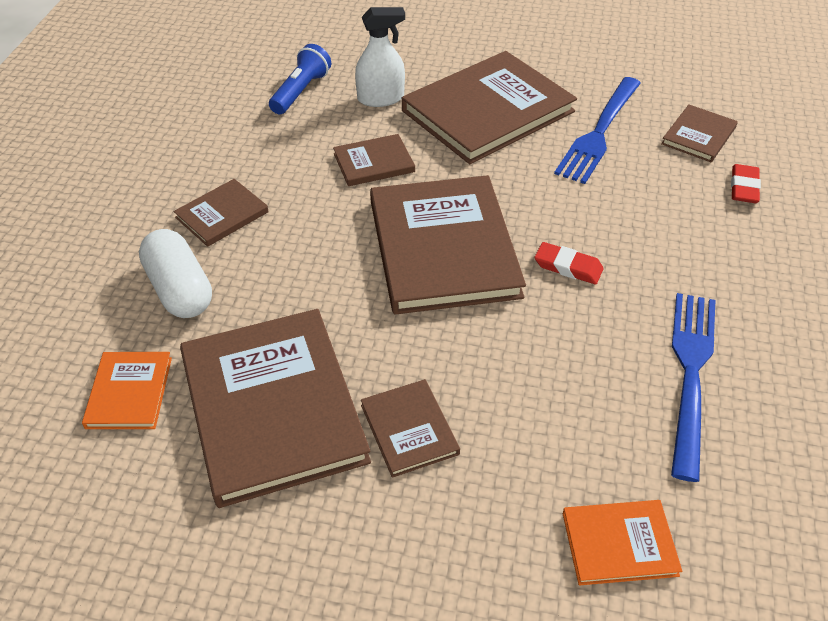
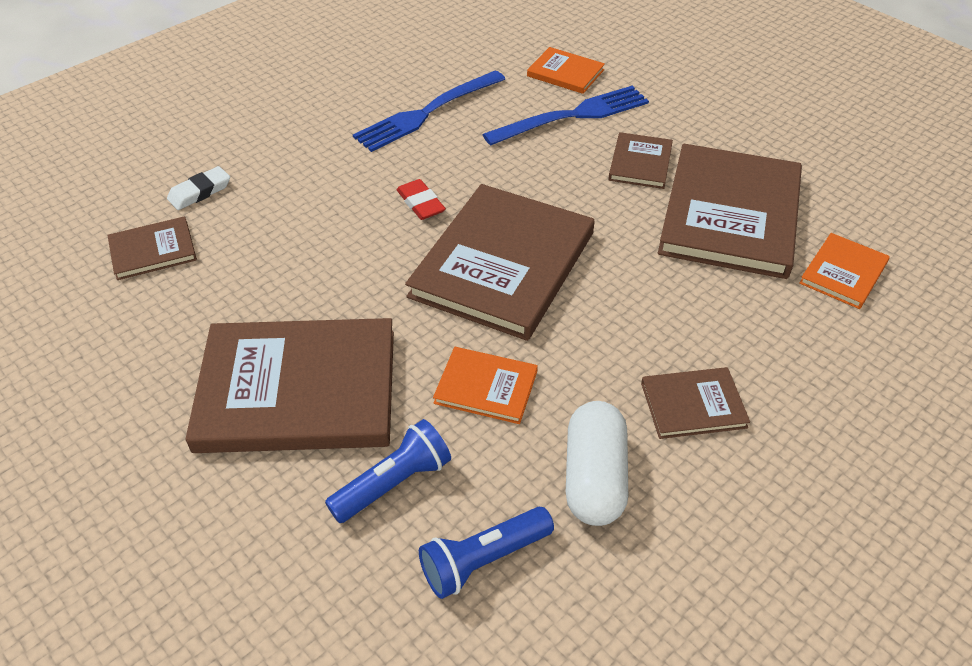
camera: 145 degrees left, 0 degrees up
white capsule [139,229,212,318] -> white capsule moved to [566,401,628,526]
brown book [333,134,415,186] -> orange book [433,347,538,424]
white spray bottle [355,7,405,107] -> blue flashlight [325,419,451,523]
blue fork [554,77,641,184] -> blue fork moved to [482,86,649,146]
red eraser [731,164,761,203] -> white eraser [167,166,230,210]

